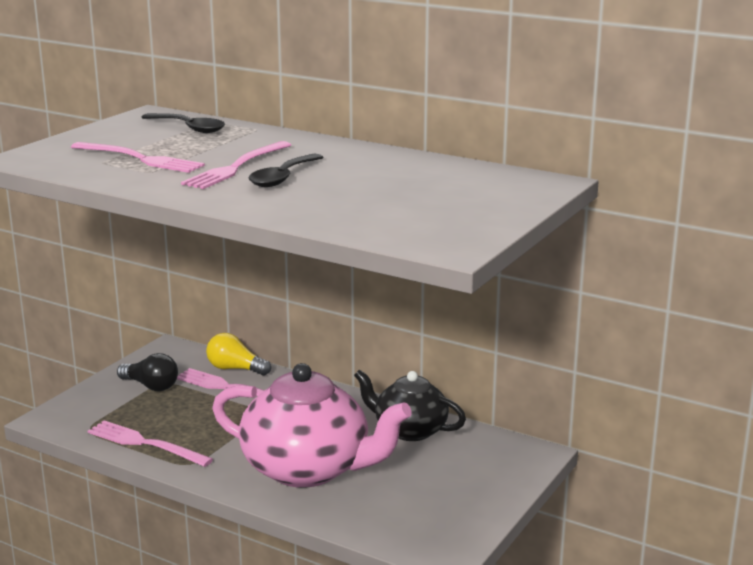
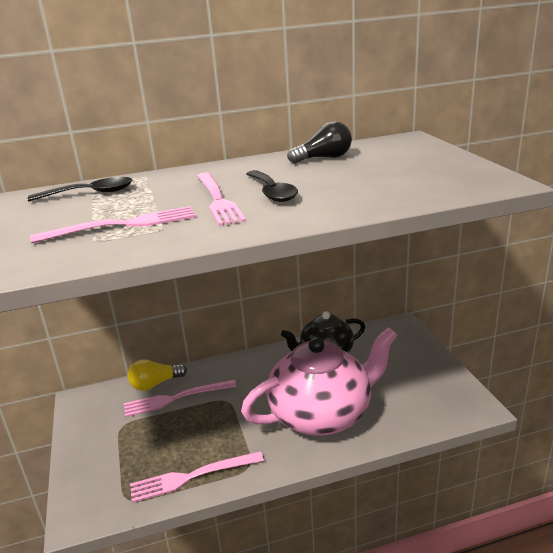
camera: 45 degrees left, 5 degrees up
black light bulb [117,353,178,391] -> black light bulb moved to [287,121,352,163]

